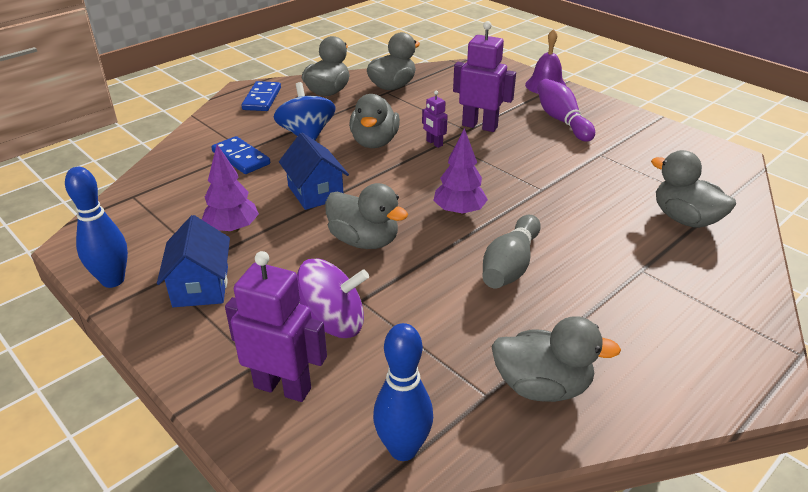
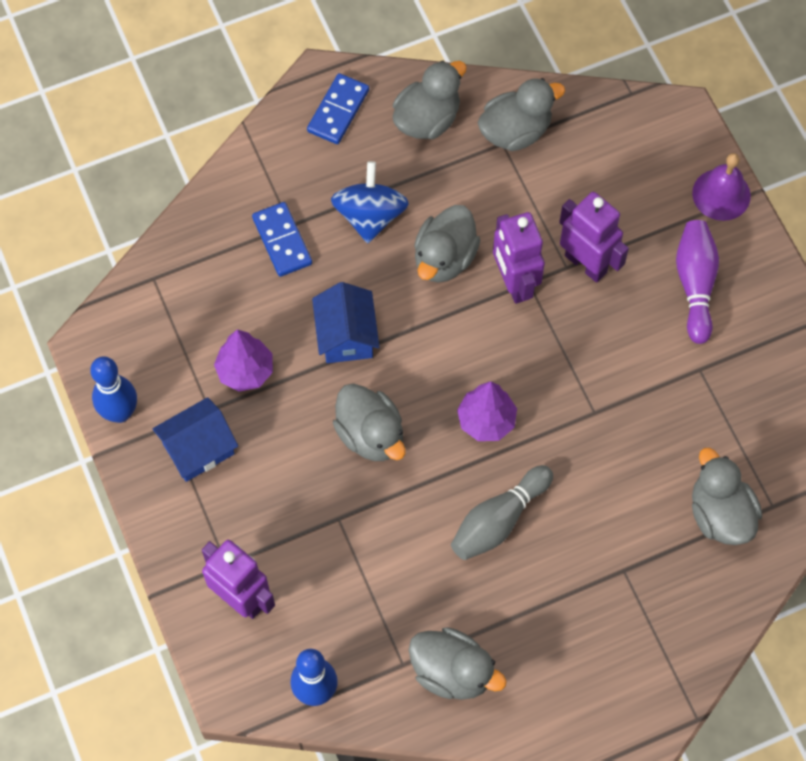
camera: 20 degrees right, 30 degrees up
blue house [157,215,230,307] -> blue house turned 45 degrees clockwise [153,397,238,482]
purple spinning top [297,258,369,338] -> none
purple robot [422,91,448,148] -> purple robot [493,212,545,304], size x1.95

